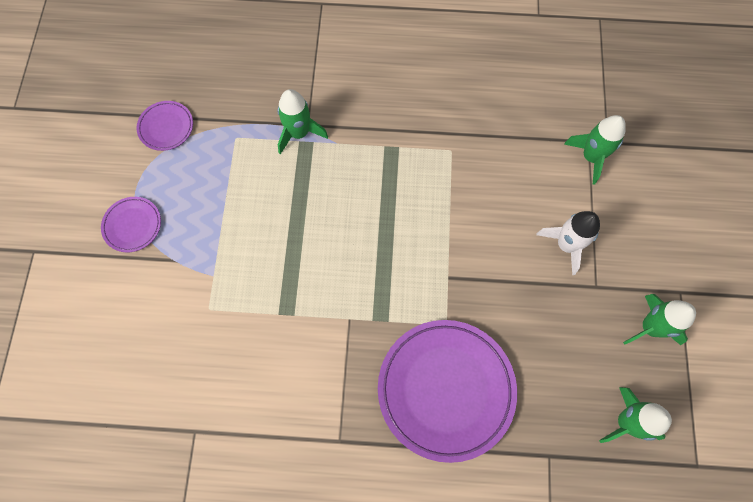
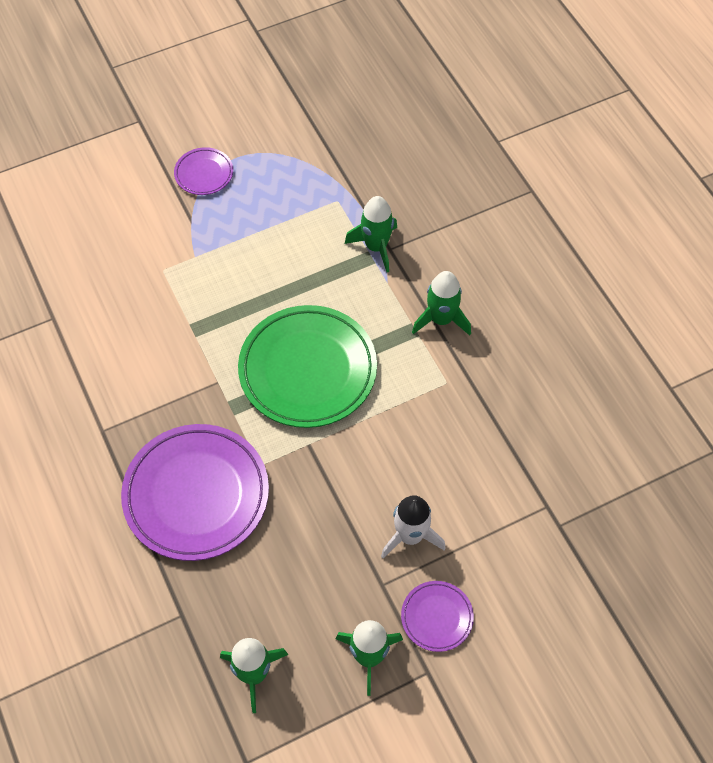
camera: 60 degrees right, 10 degrees down
purple plate [136,101,193,151] -> purple plate moved to [401,581,474,652]
green rocket [564,115,626,185] -> green rocket moved to [412,271,471,336]
none -> green plate [238,305,377,428]

